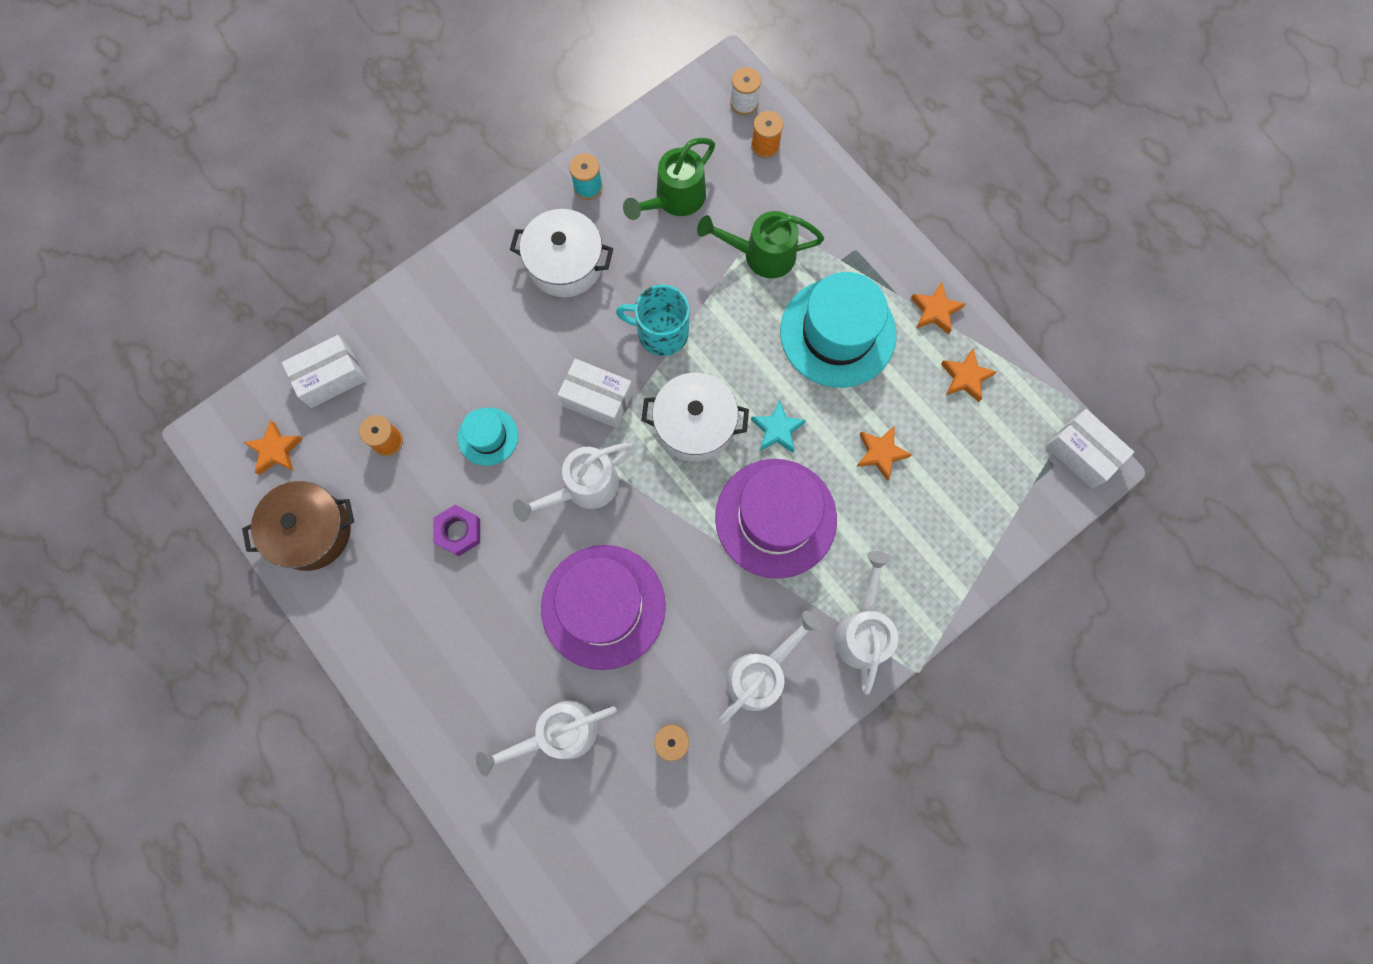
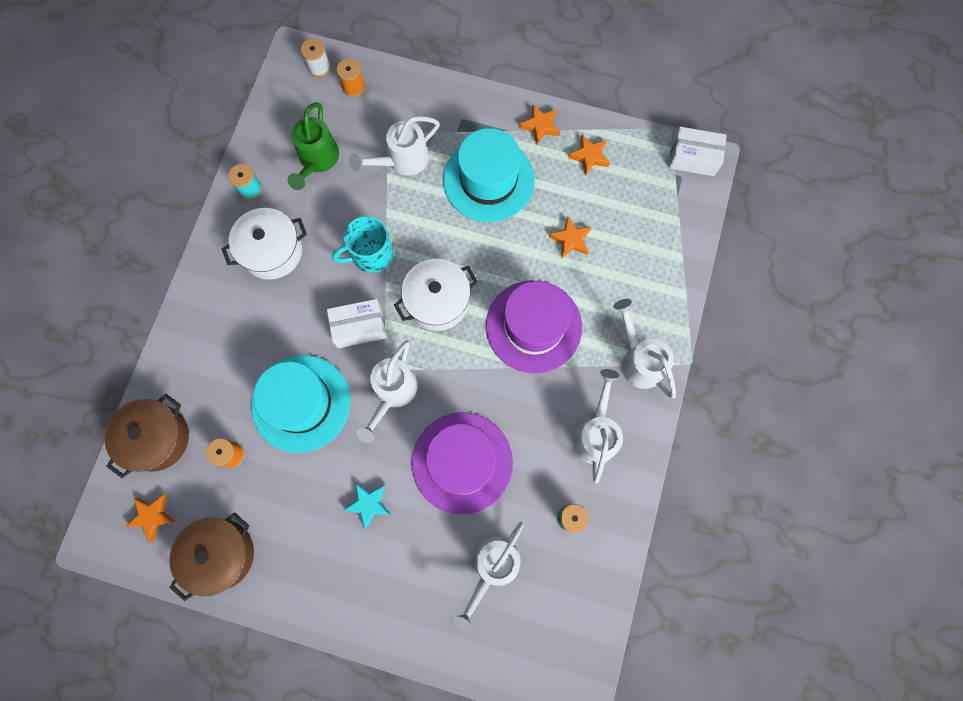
camera: 35 degrees left, 0 degrees up
white box [282,335,366,408] -> brown pot [105,394,189,478]
purple nut [433,505,480,556] -> none
turquoise hat [458,408,518,466] -> turquoise hat [251,355,351,453], size x1.97
green watering can [697,211,824,278] -> white watering can [349,116,439,176]
turquoise star [751,400,806,453] -> turquoise star moved to [344,483,391,530]

